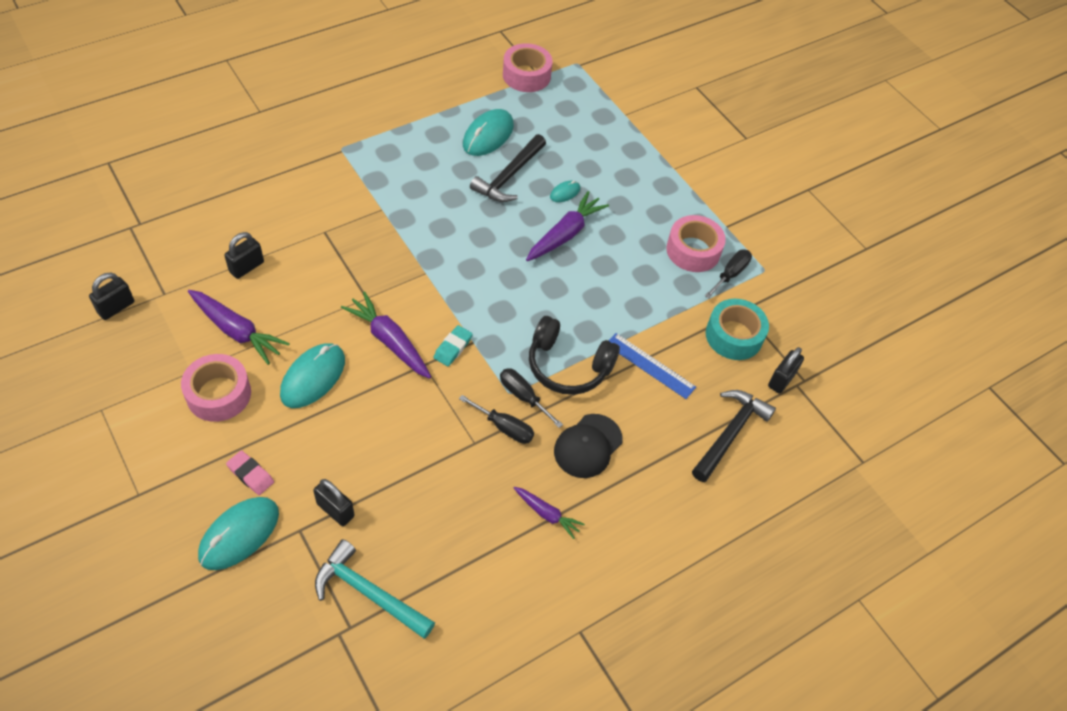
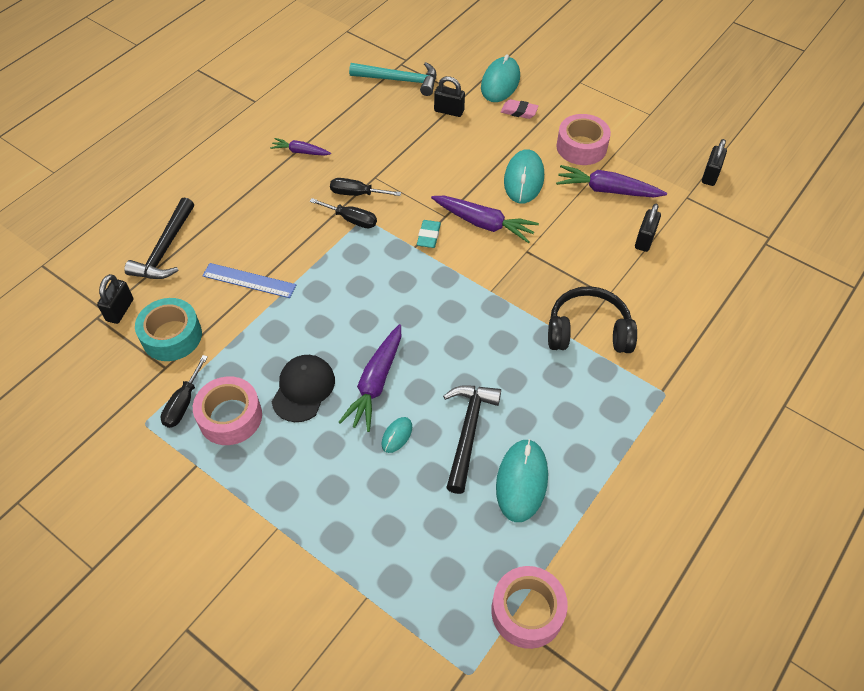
camera: 165 degrees right, 0 degrees up
black headphones [529,316,620,395] -> black headphones moved to [548,286,637,353]
black cap [554,414,623,478] -> black cap moved to [272,355,335,422]

